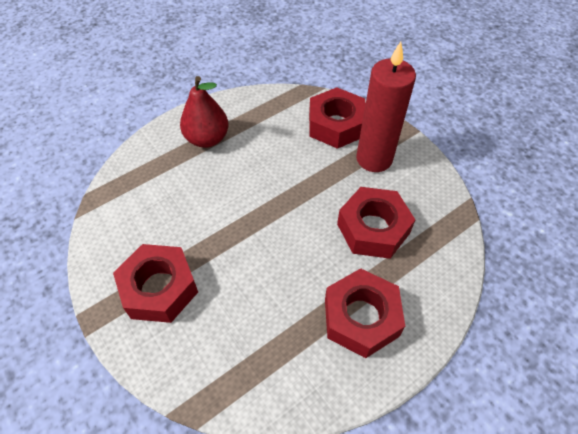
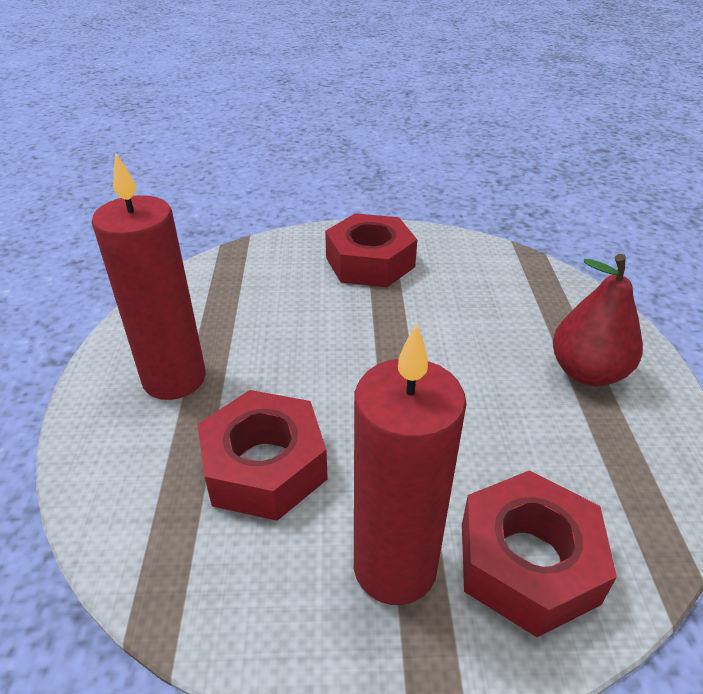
camera: 125 degrees right, 15 degrees down
red nut [325,268,405,358] -> red candle [92,153,206,400]

